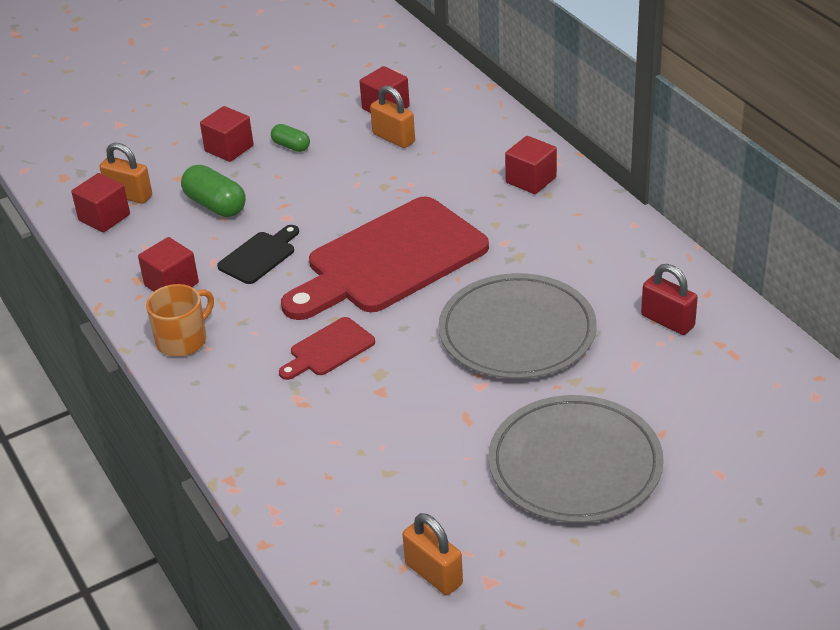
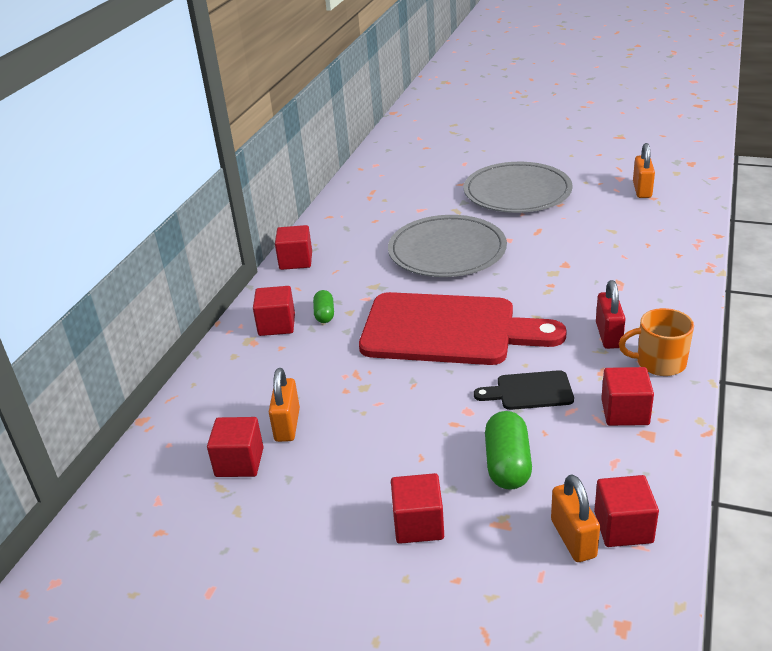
camera: 130 degrees left, 5 degrees down
green capsule [271,124,310,152] -> green capsule moved to [313,290,334,323]
red cutting board [279,317,375,380] -> none
red padlock [641,264,698,335] -> red padlock moved to [596,280,625,349]
none -> red cube [275,225,312,270]

